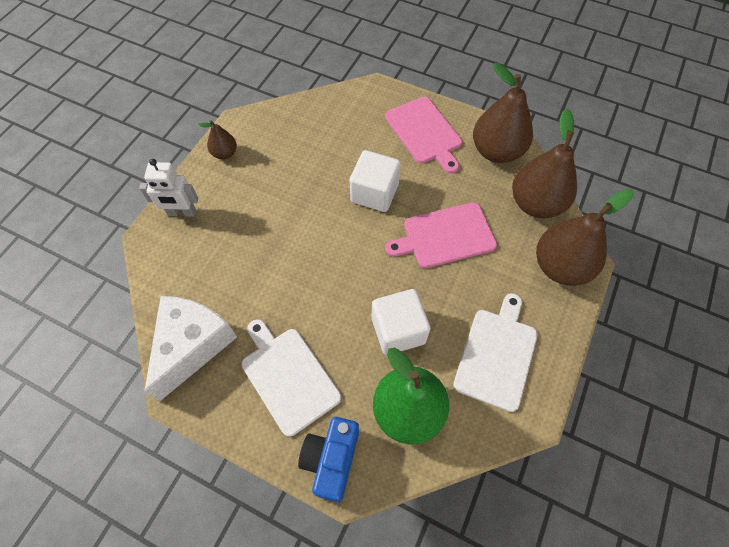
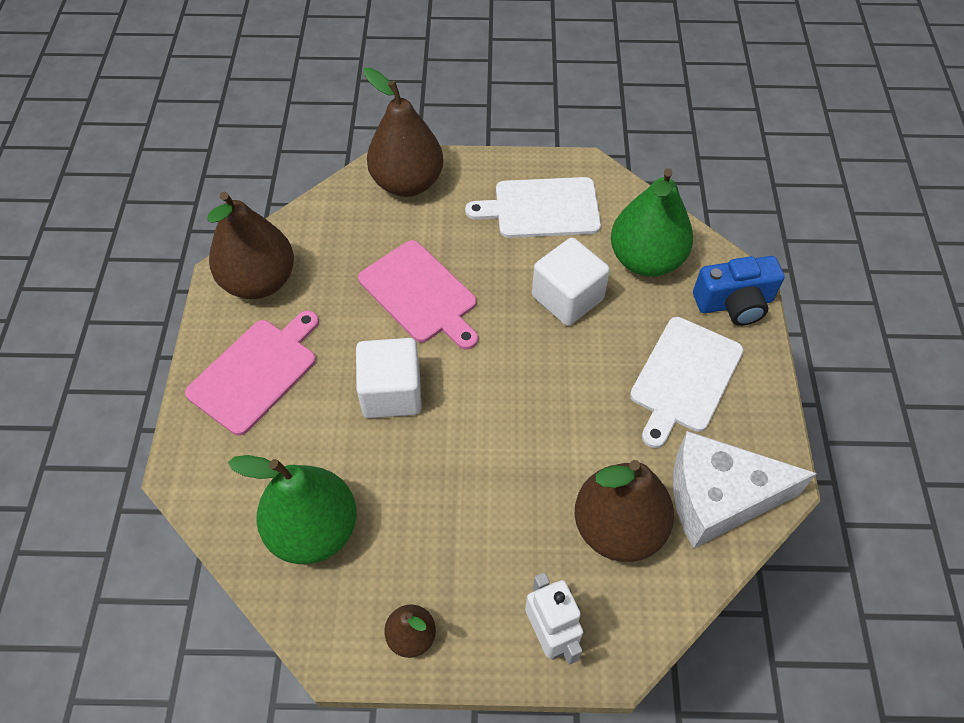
camera: 115 degrees left, 5 degrees down
brown pear [512,109,577,218] -> brown pear moved to [575,460,674,562]
none -> green pear [228,455,357,564]

